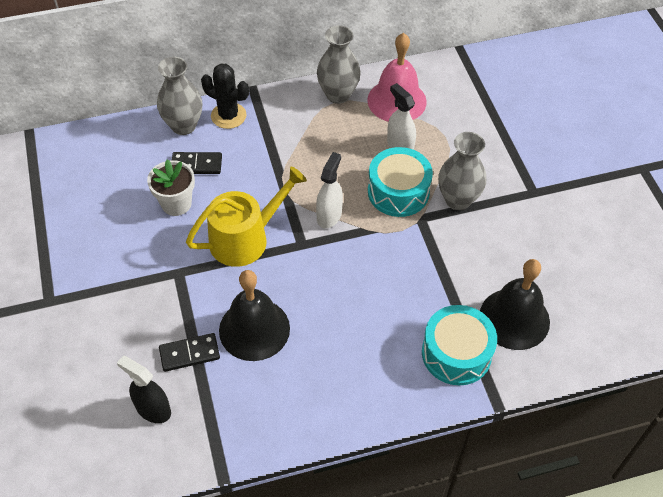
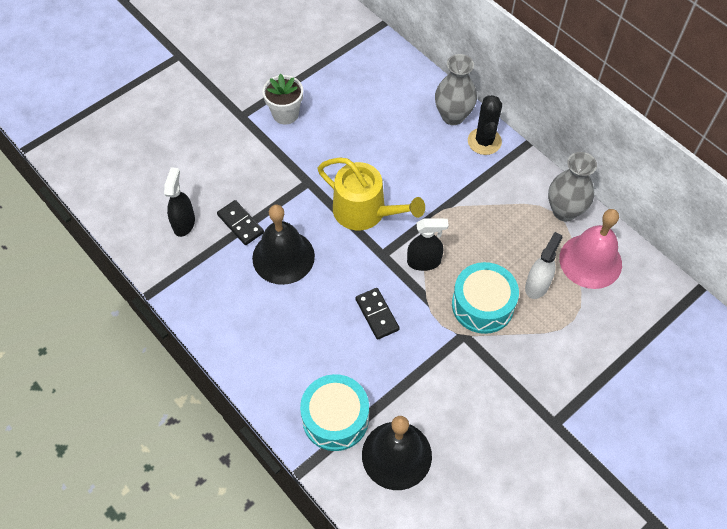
camera: 65 degrees right, 5 degrees up
white flower pot [147,159,195,216] -> white flower pot moved to [262,73,303,125]
black domino [172,152,222,174] -> black domino moved to [355,288,400,340]
white spray bottle [316,152,343,228] -> black spray bottle [407,218,449,271]
grey vase [438,132,486,210] -> none

